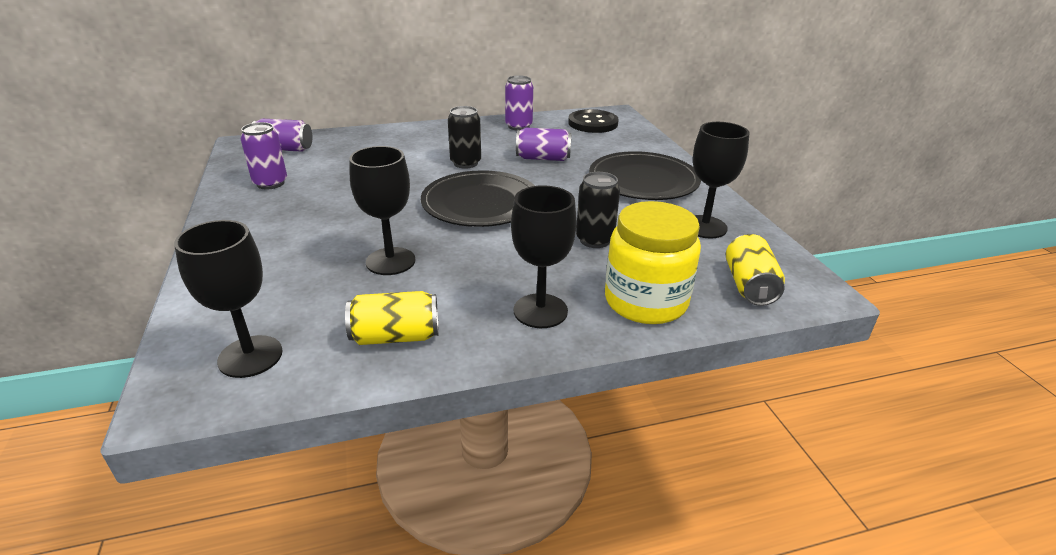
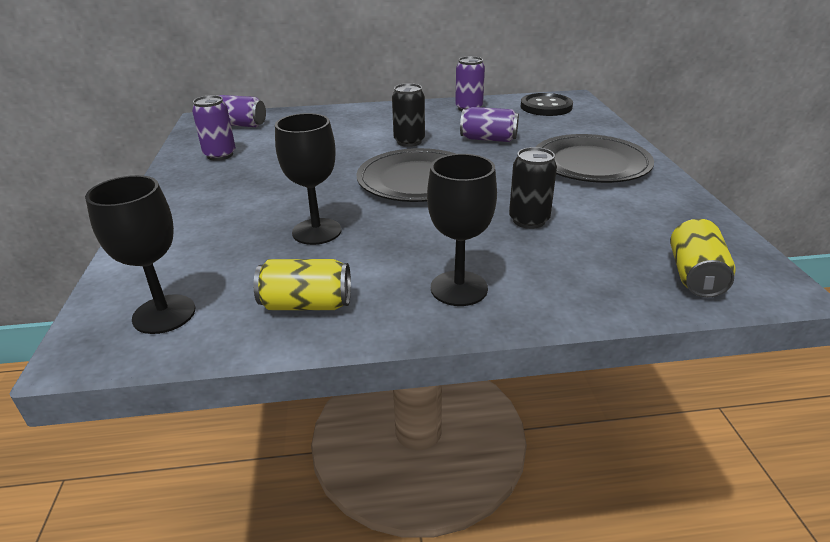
camera: 10 degrees right, 0 degrees up
yellow jar [605,201,701,324] -> none
black goblet [693,122,749,238] -> none

